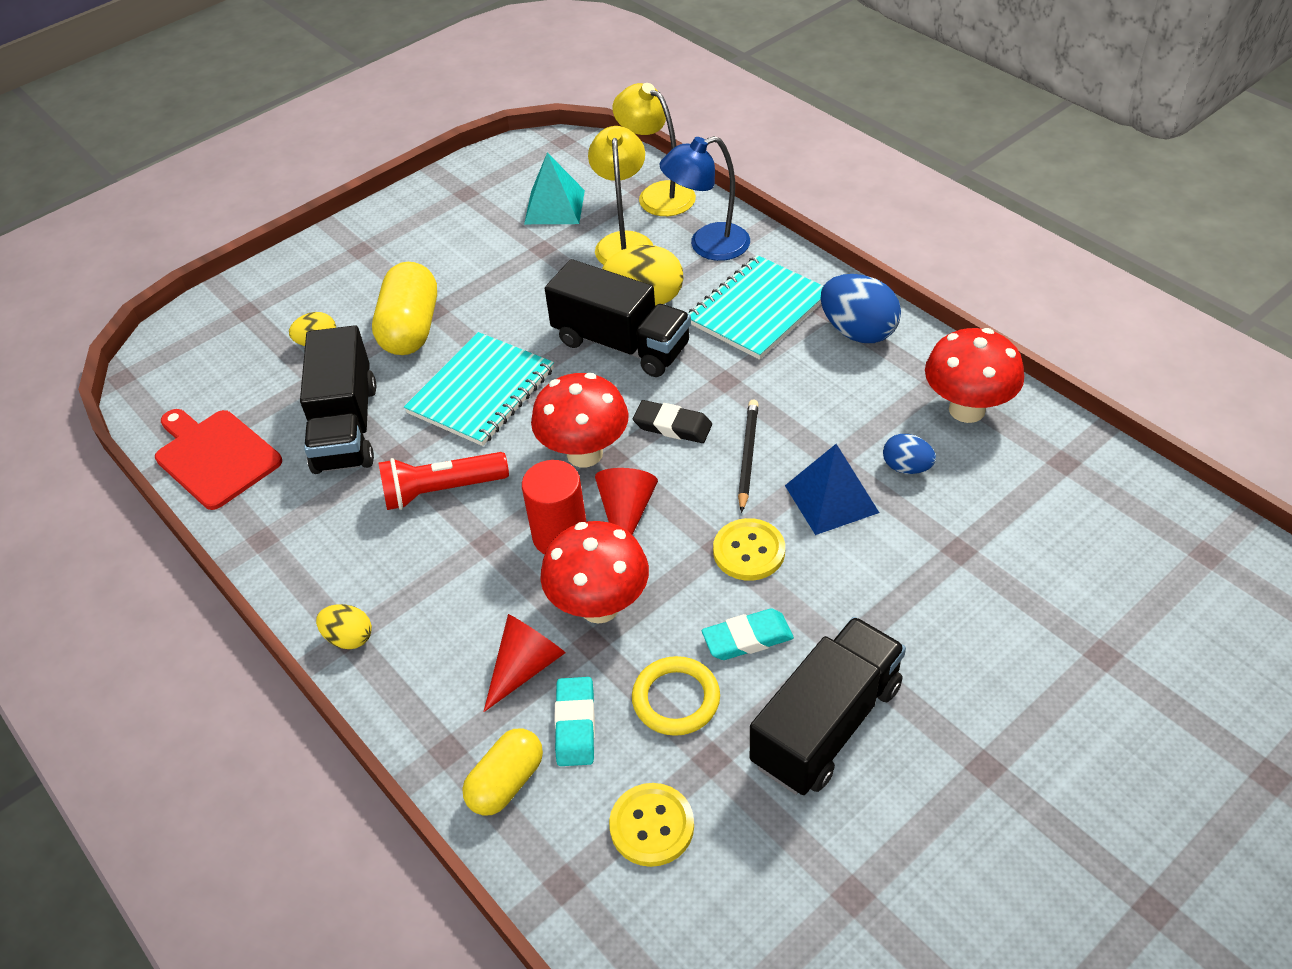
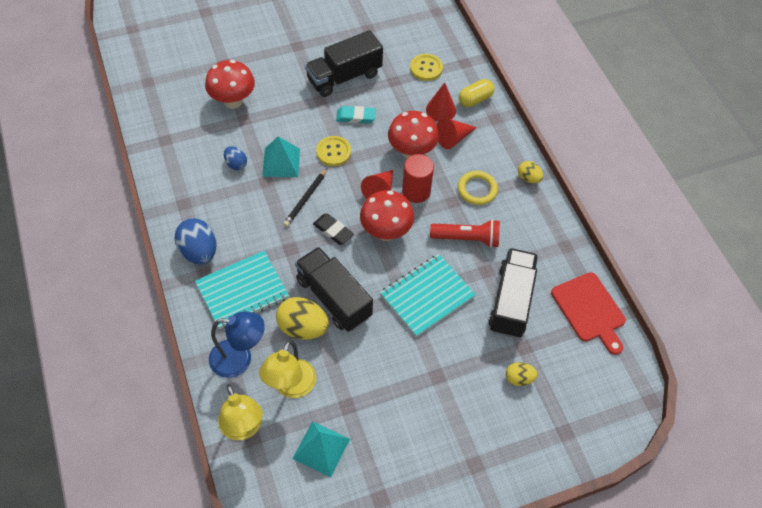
camera: 165 degrees left, 10 degrees up
yellow capsule [372,262,437,355] -> none
turquoise eraser [554,677,595,766] -> red cone [426,82,456,121]
yellow ring [632,656,720,736] -> yellow ring moved to [458,171,498,205]
blue pyramid [785,444,879,535] -> turquoise pyramid [262,136,300,177]
red mushroom [925,328,1024,423] -> red mushroom moved to [205,60,255,109]

